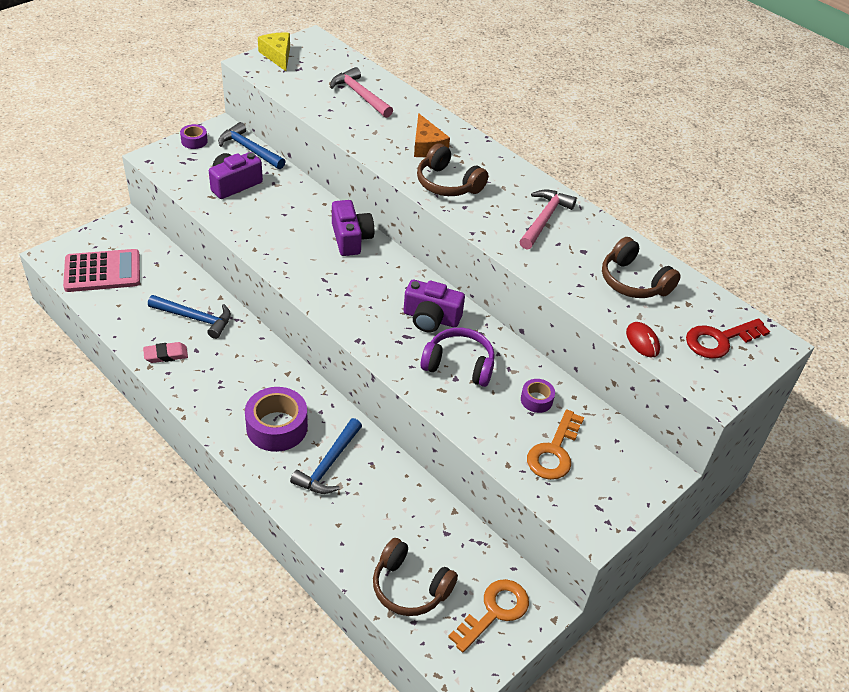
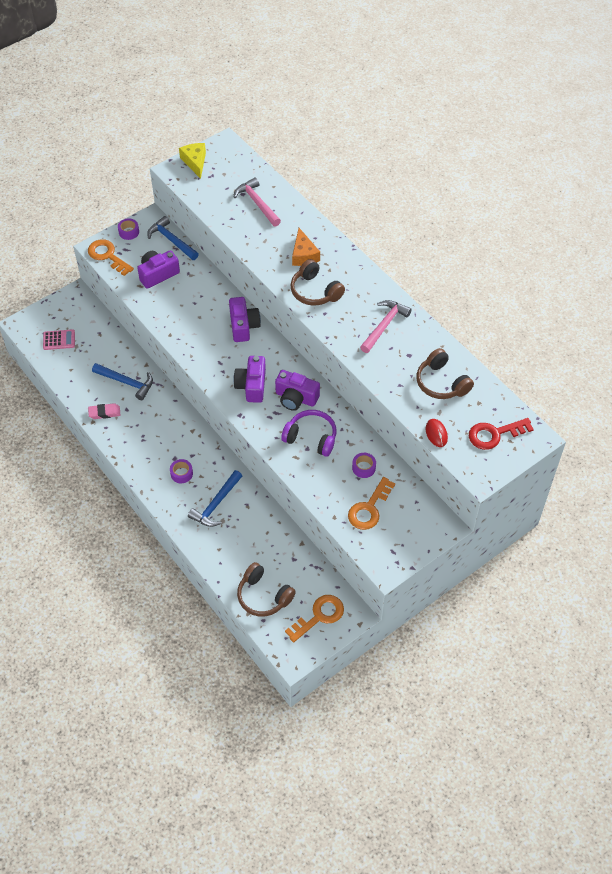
camera: 10 degrees right, 10 degrees up
pink calculator [63,249,140,292] -> pink calculator [43,329,75,350], size x0.57
purple tape [245,387,308,452] -> purple tape [170,459,193,483], size x0.51
none -> orange key [88,239,134,276]
none -> purple camera [234,356,266,403]

